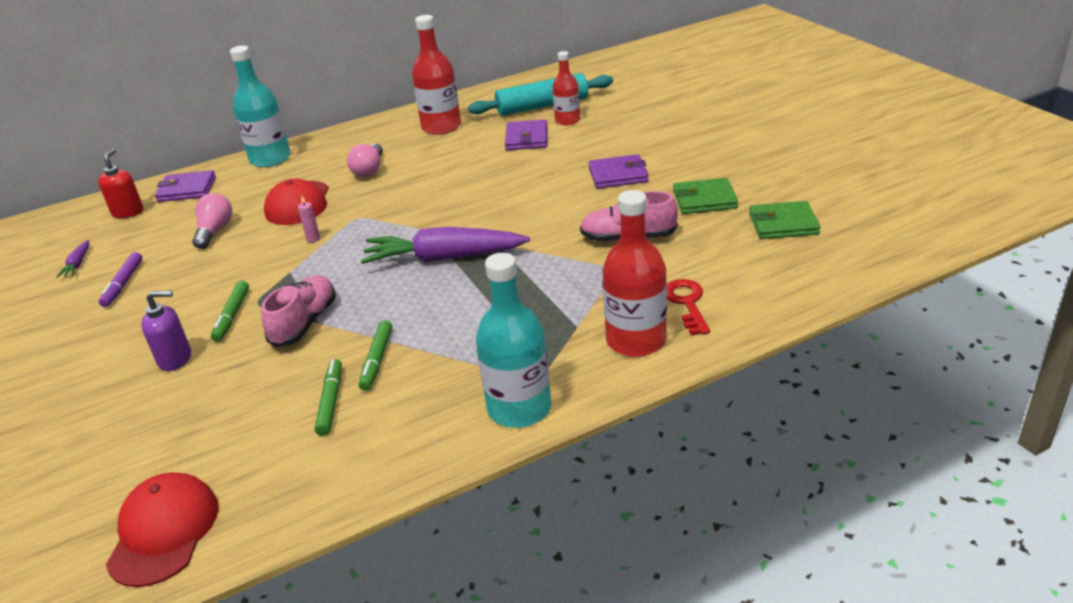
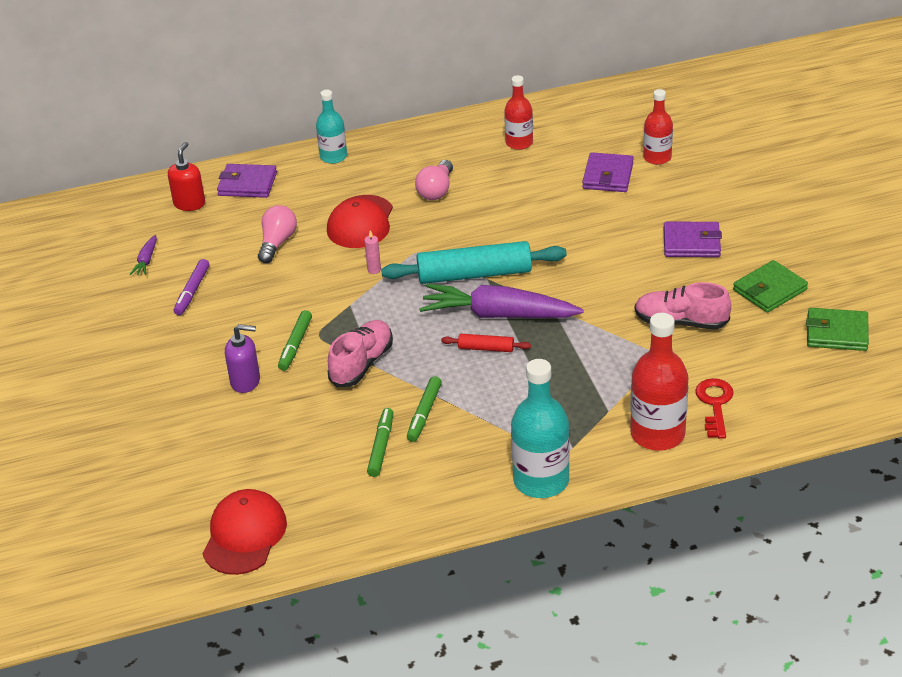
camera: 10 degrees right, 5 degrees up
turquoise bottle [230,46,291,167] -> turquoise bottle [316,90,347,164], size x0.62
red bottle [412,15,461,135] -> red bottle [504,75,533,150], size x0.62
turquoise rolling pin [468,73,613,116] -> turquoise rolling pin moved to [381,241,567,284]
green wallet [673,178,738,214] -> green wallet turned 45 degrees counterclockwise [733,260,808,313]
none -> red rolling pin [441,334,531,352]

